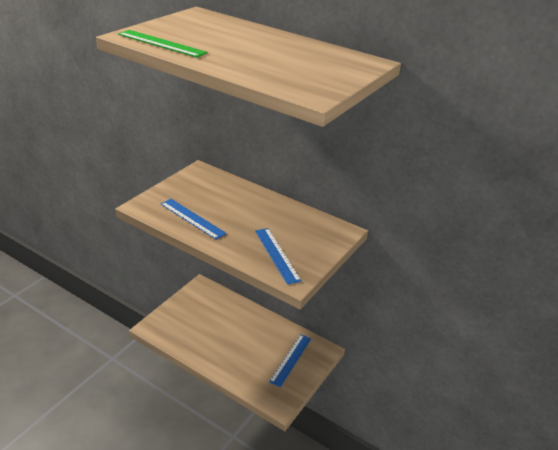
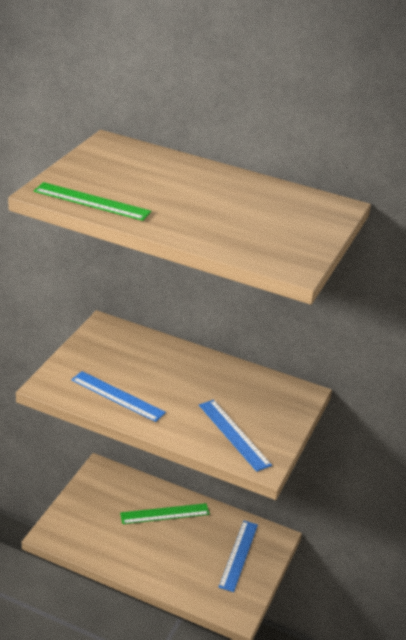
camera: 10 degrees left, 0 degrees up
none -> green ruler [120,503,210,524]

